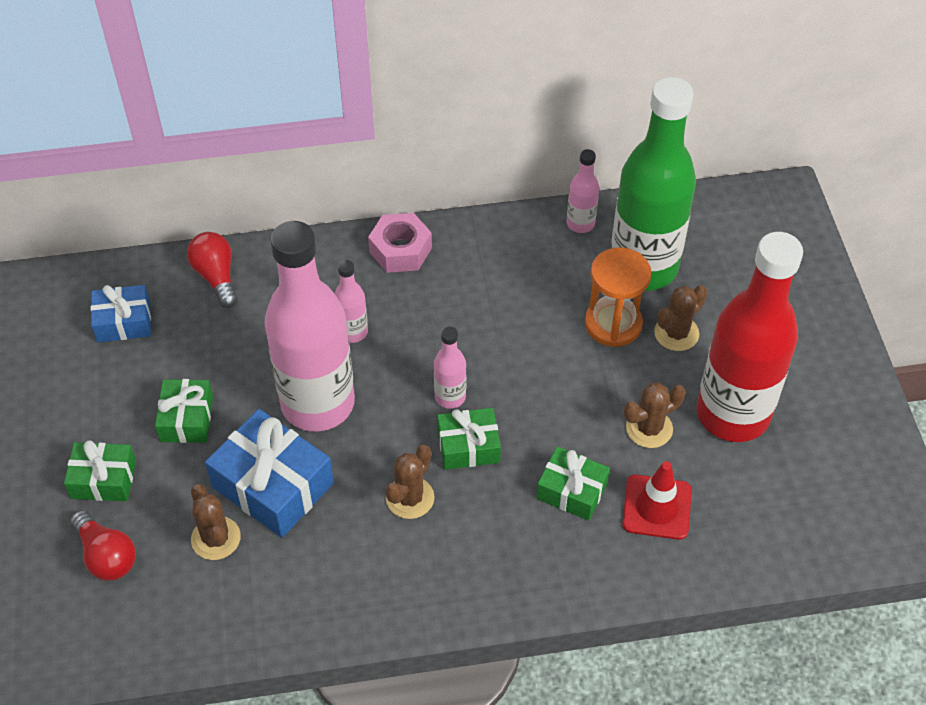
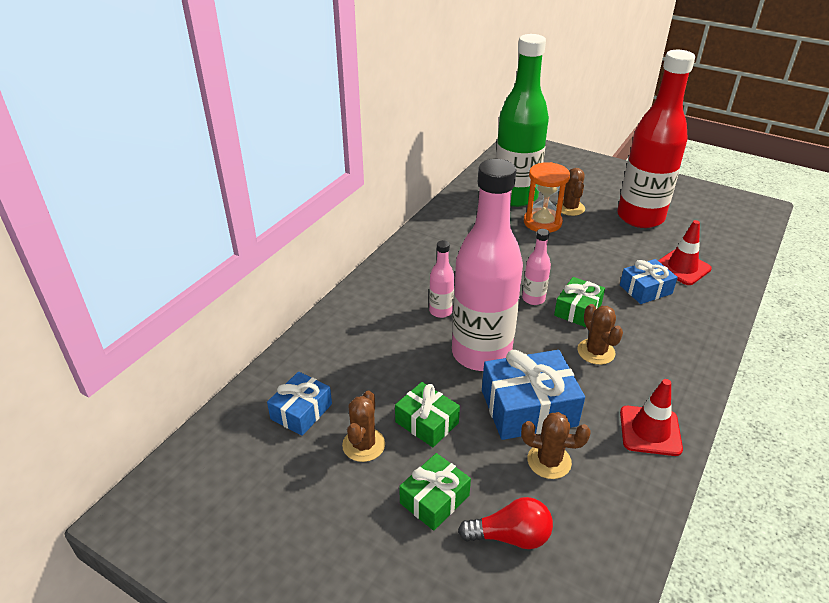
camera: 50 degrees left, 15 degrees down
red light bulb [187,232,237,308] -> none
pink nut [368,213,432,273] -> none
green gift [536,447,610,521] -> blue gift [620,259,678,304]
pink bottle [567,149,599,233] -> none
brown cactus [624,383,685,448] -> brown cactus moved to [342,391,385,462]
none -> red traffic cone [620,379,683,456]

